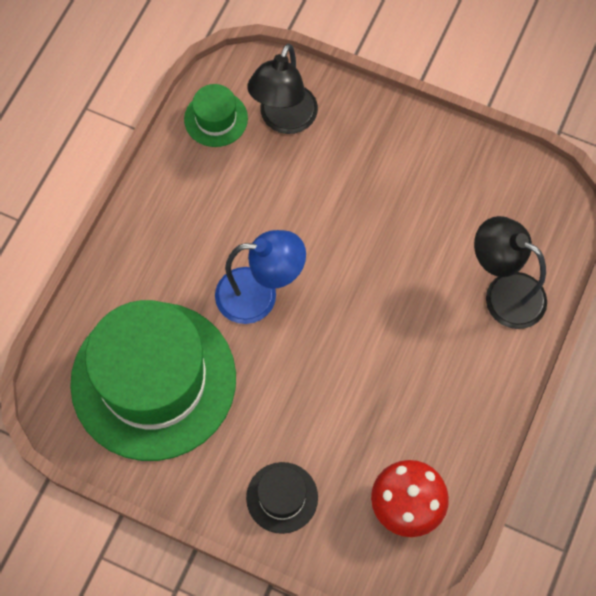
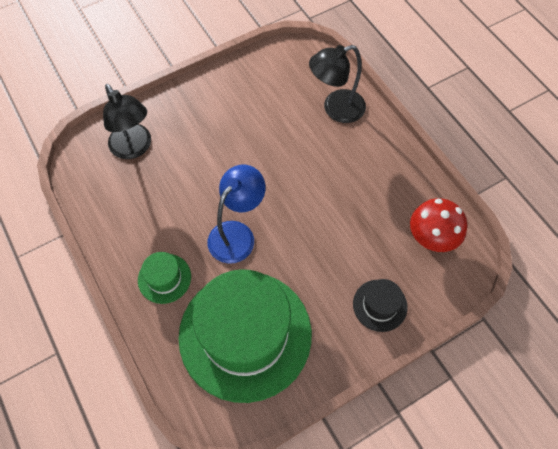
camera: 55 degrees left, 5 degrees down
green hat [184,84,248,147] -> green hat moved to [138,252,191,304]

